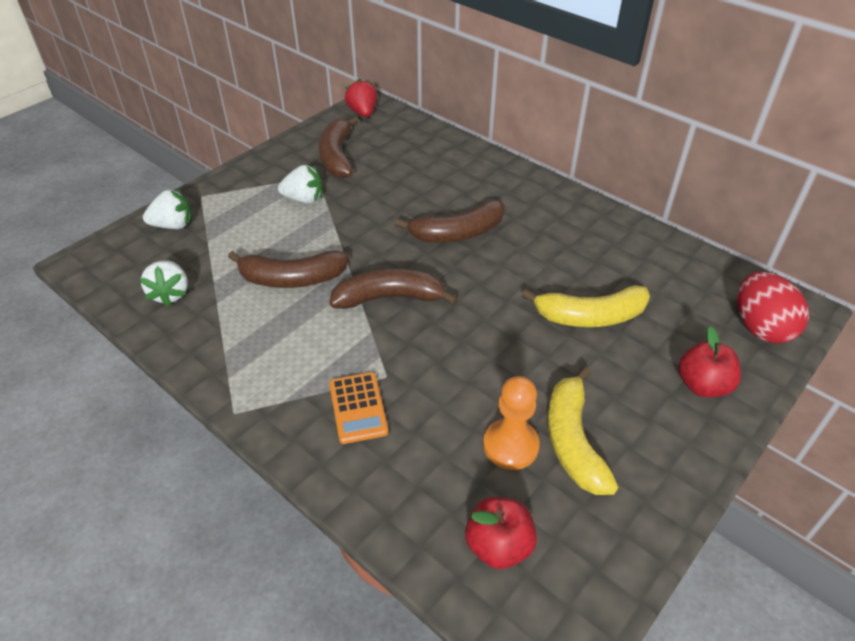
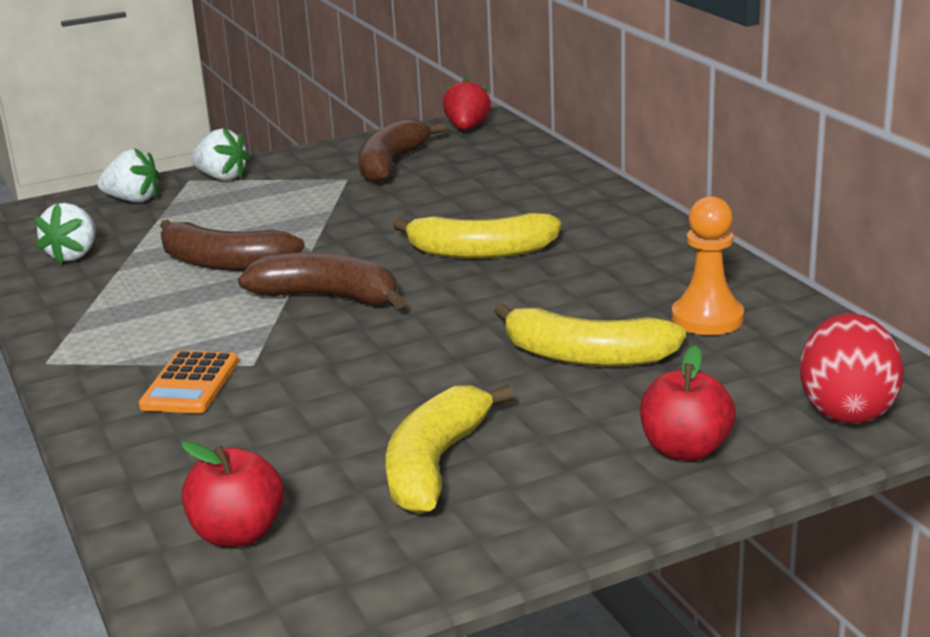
camera: 25 degrees right, 20 degrees down
white strawberry [278,165,322,204] -> white strawberry moved to [191,128,250,181]
brown banana [395,199,505,242] -> yellow banana [392,213,561,259]
orange pawn [483,376,540,470] -> orange pawn moved to [672,196,744,335]

